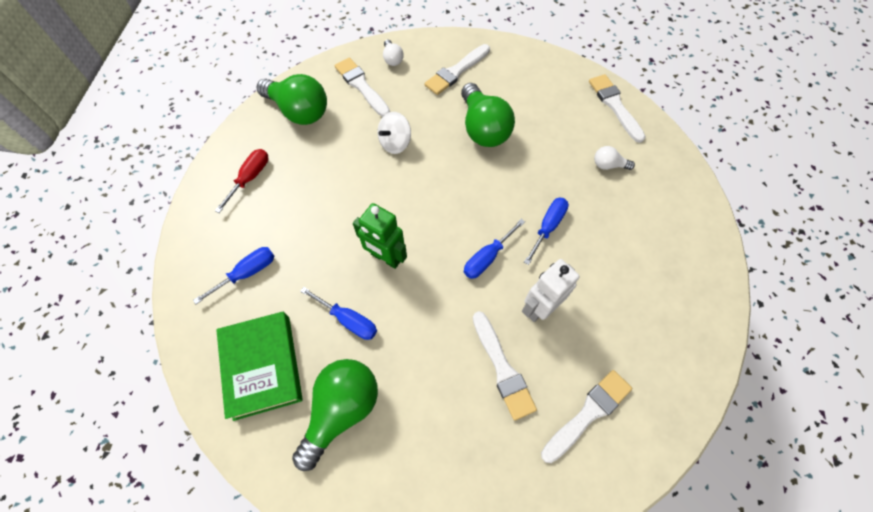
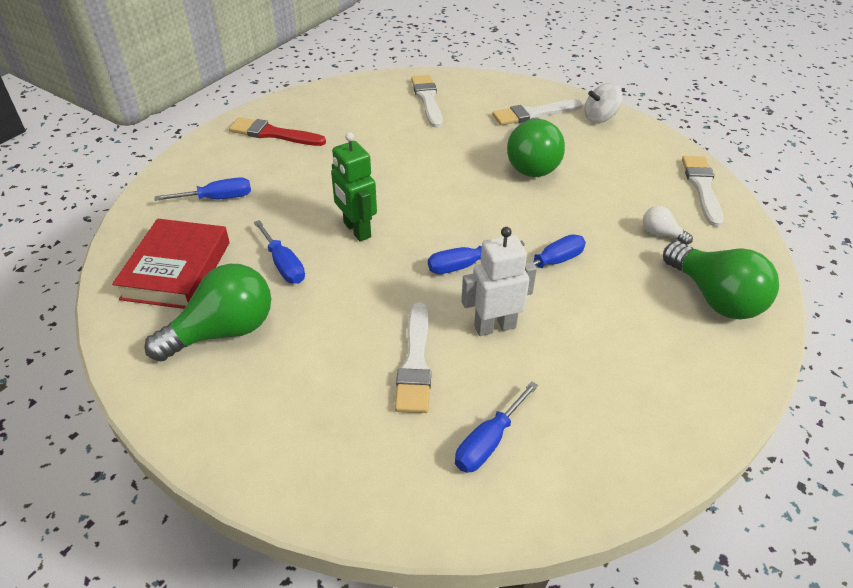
camera: 25 degrees right, 20 degrees down
red screwdriver [215,149,268,213] -> red brush [229,117,326,146]
green book [216,312,303,421] -> red book [112,219,230,309]
green light bulb [257,74,327,125] -> green light bulb moved to [663,241,779,320]
white spinning top [378,112,411,154] -> white spinning top moved to [584,83,623,123]
white light bulb [383,39,404,66] -> none
white brush [541,370,632,463] -> blue screwdriver [455,381,538,473]

